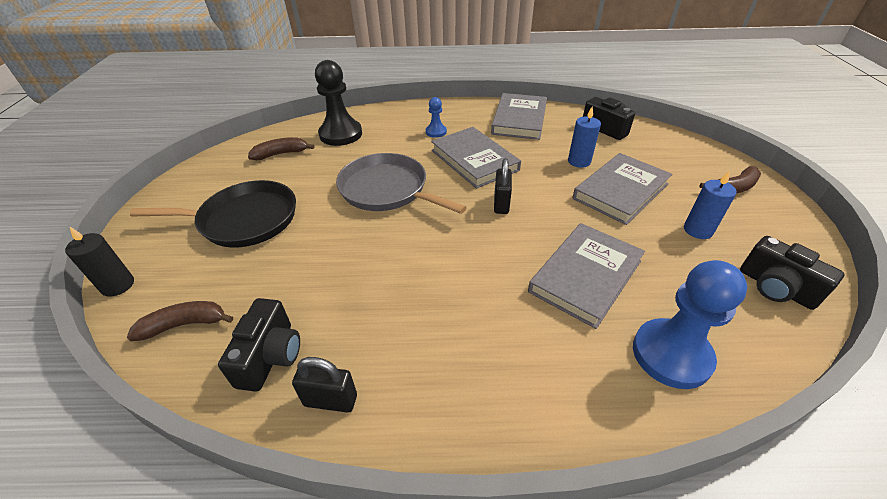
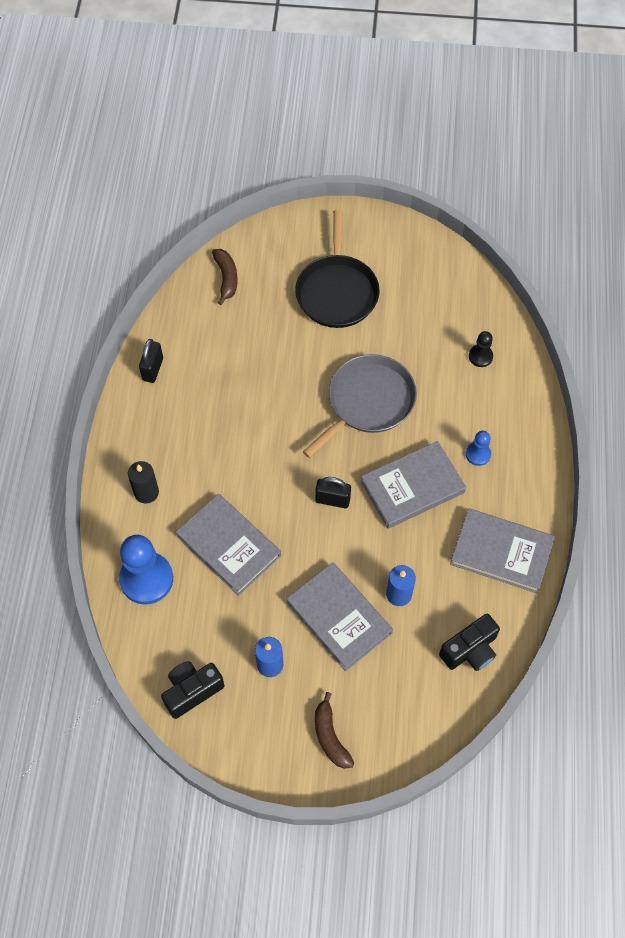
camera: 95 degrees right, 20 degrees up
black candle [65,226,134,297] -> black candle moved to [128,461,159,504]
black camera [218,298,300,392] -> none
brown banana [248,137,314,160] -> none
black pawn [315,60,362,146] -> black pawn [469,331,493,367], size x0.50

